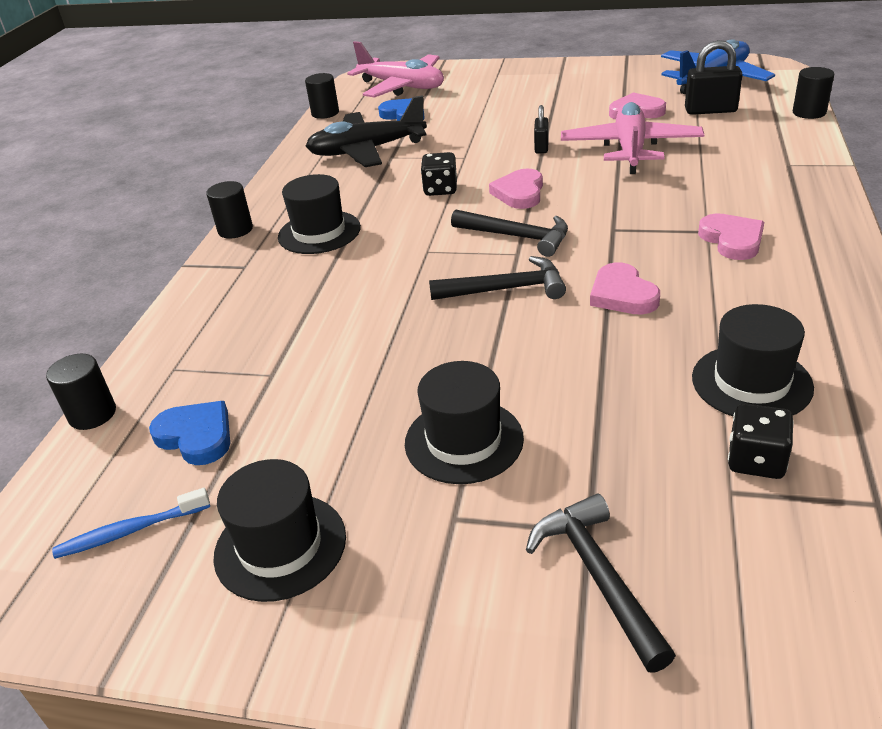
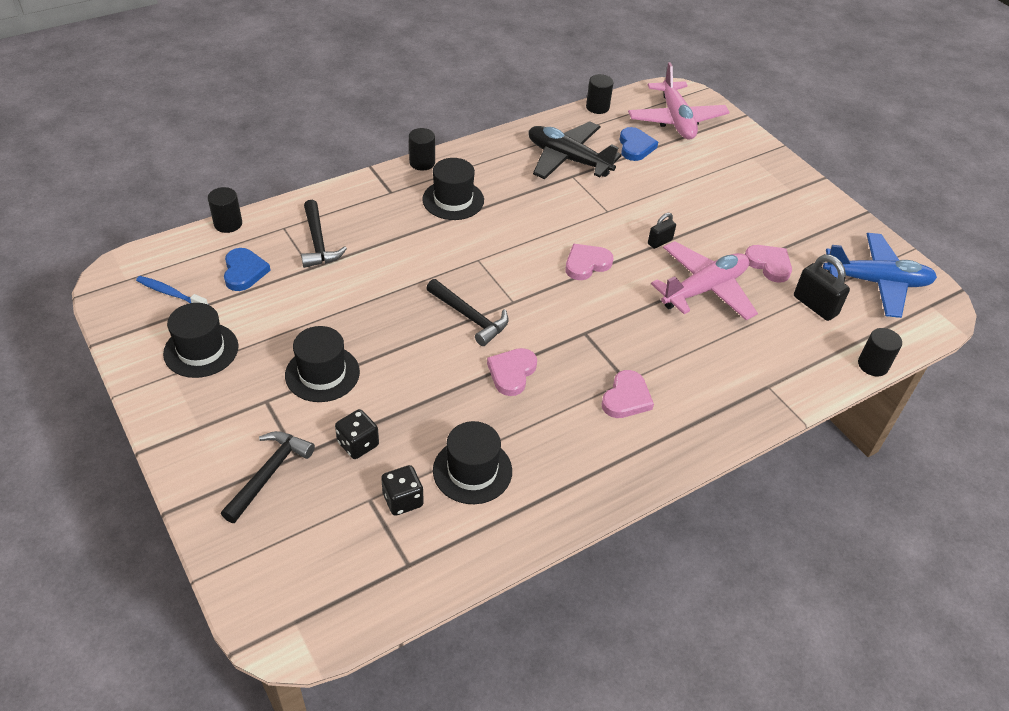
camera: 40 degrees right, 10 degrees up
black dice [421,152,457,196] -> black dice moved to [335,409,379,459]
black hammer [451,209,568,257] -> black hammer moved to [301,200,347,268]

